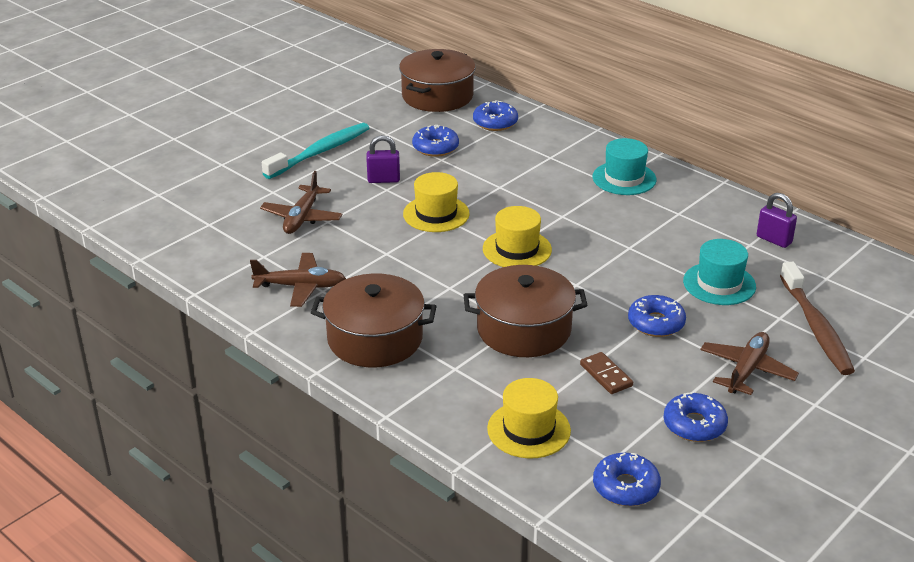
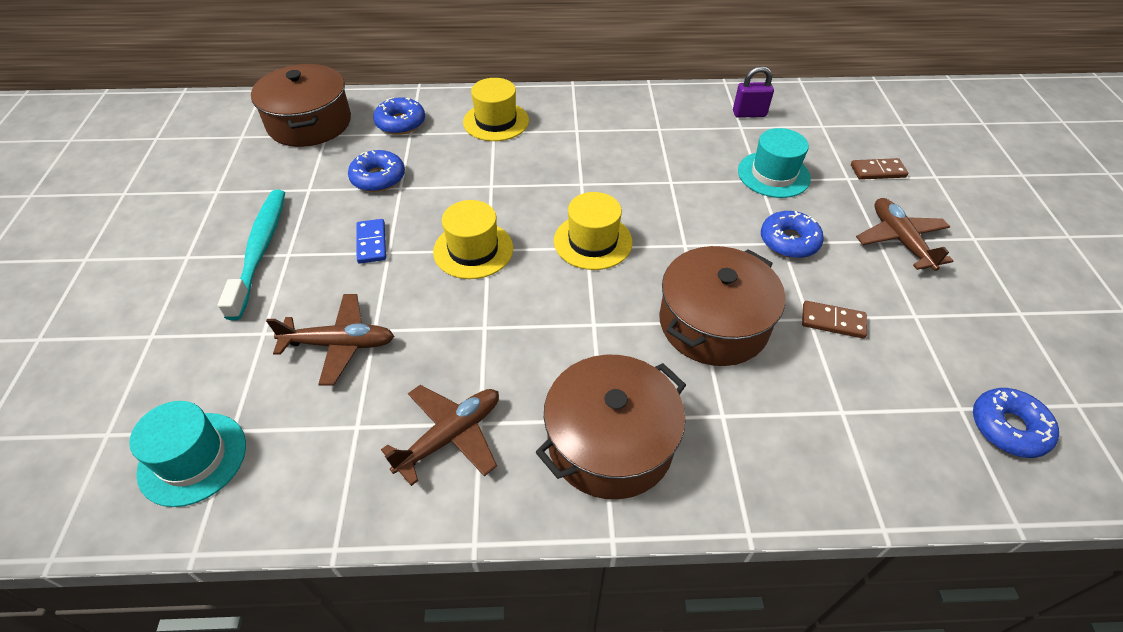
camera: 45 degrees left, 15 degrees up
brown plane [260,171,342,234] -> brown plane turned 60 degrees counterclockwise [266,294,394,386]
purple padlock [366,135,400,183] -> blue domino [356,219,386,264]
yellow hat [487,378,571,459] -> yellow hat moved to [463,78,529,141]
turquoise hat [593,138,657,195] -> turquoise hat moved to [129,401,246,507]
blue donut [663,392,728,442] -> none
brown toothbrush [780,262,855,375] -> brown domino [851,158,908,180]

